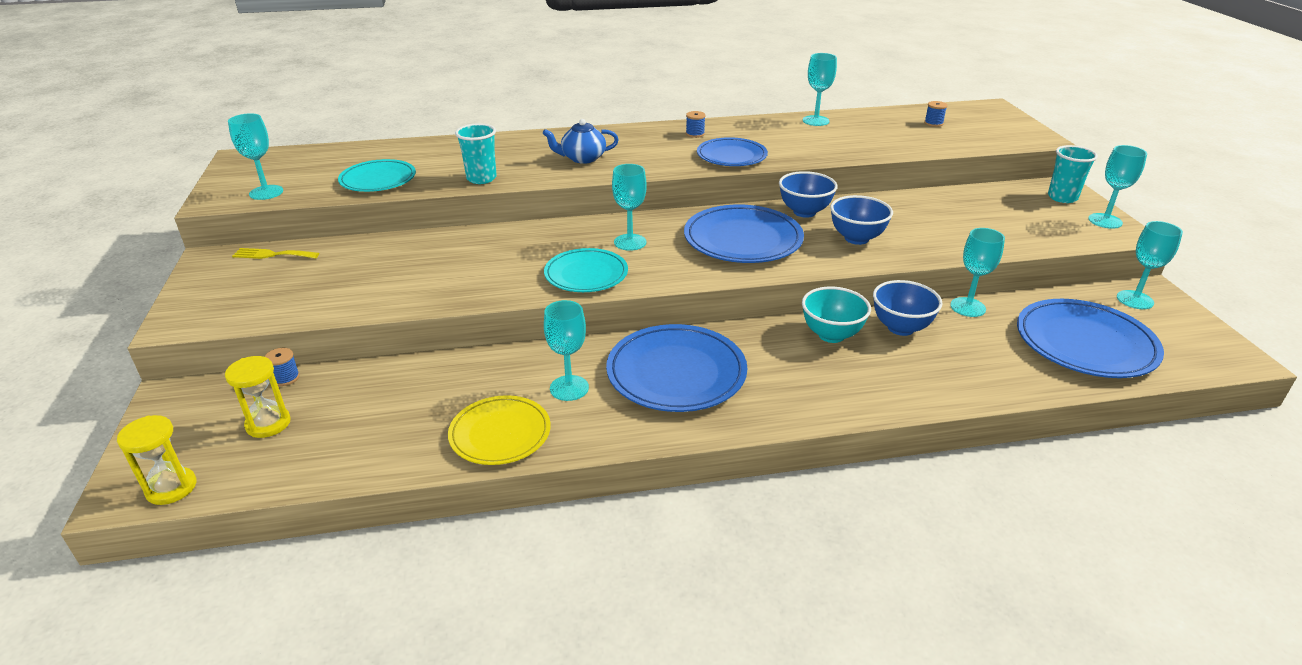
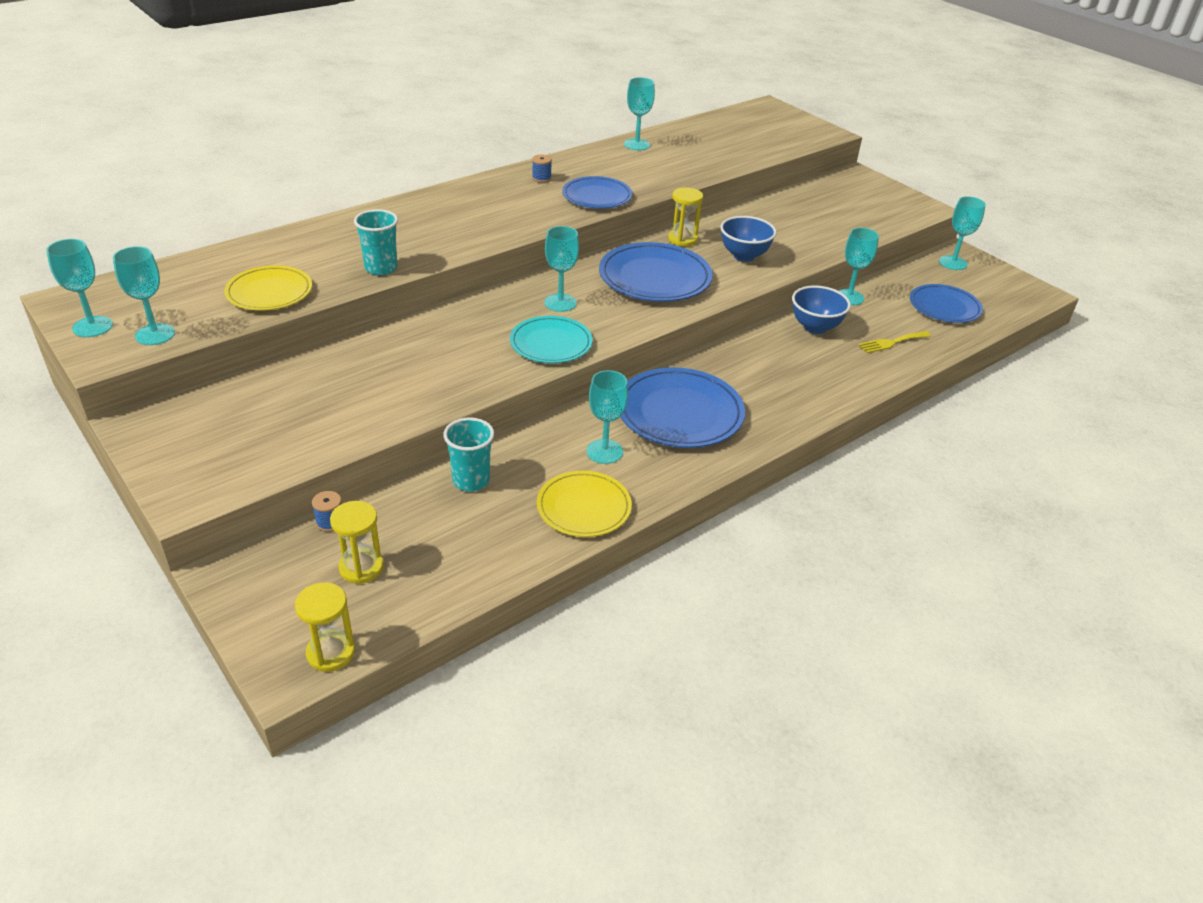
camera: 30 degrees left, 5 degrees up
yellow fork [232,248,319,259] -> yellow fork moved to [858,331,931,353]
turquoise plate [338,159,416,192] -> yellow plate [224,265,312,311]
blue teapot [543,119,619,164] -> none
blue bowl [779,171,838,218] -> yellow hourglass [668,187,703,247]
turquoise bowl [802,287,871,343] -> none
blue spool [924,101,948,127] -> none
blue plate [1017,299,1164,378] -> blue plate [910,284,983,323], size x0.66
turquoise cup [1048,145,1098,203] -> turquoise cup moved to [443,417,494,492]
turquoise goblet [1088,145,1147,229] -> turquoise goblet moved to [46,239,113,337]

